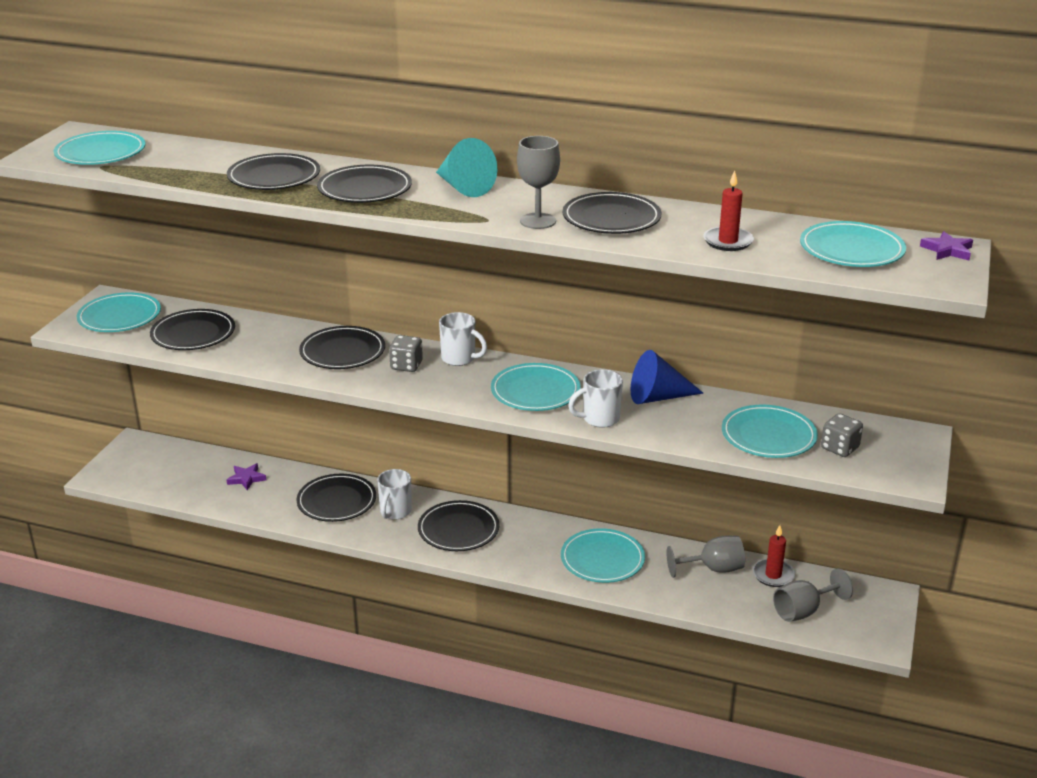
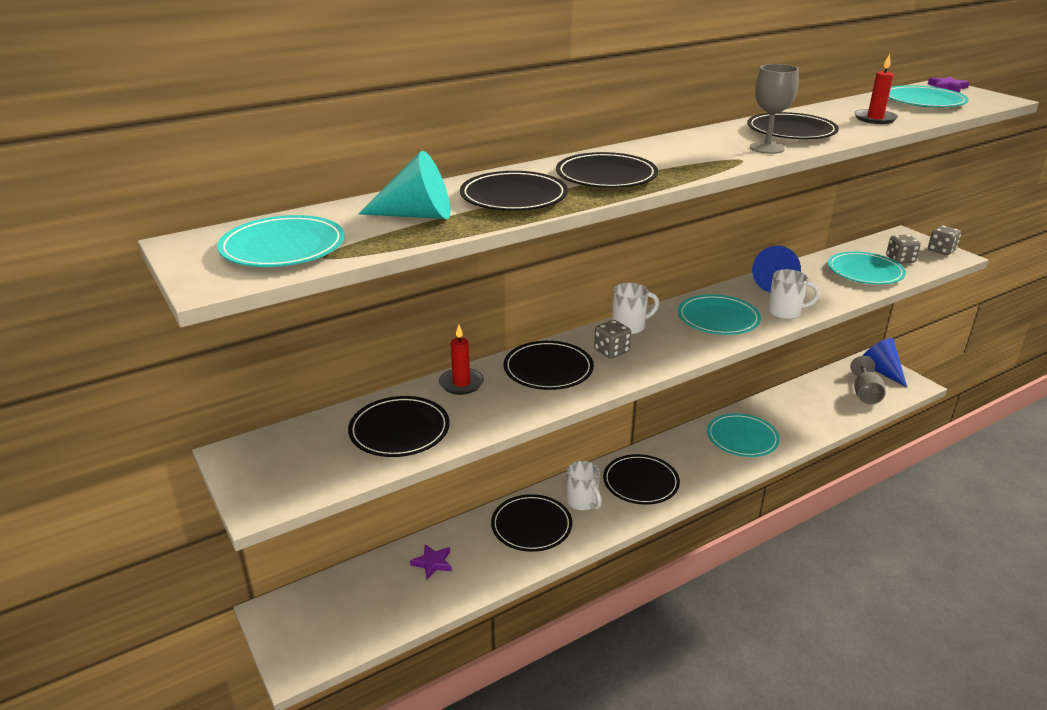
camera: 50 degrees left, 0 degrees up
turquoise plate [77,293,161,332] -> none
turquoise cone [436,138,498,197] -> turquoise cone moved to [359,151,450,219]
white mug [568,369,623,428] -> white mug turned 105 degrees counterclockwise [768,269,820,319]
grey goblet [666,536,745,578] -> none
red candle [753,525,795,587] -> red candle moved to [439,324,484,395]
none -> blue cone [862,338,907,387]
none -> grey dice [928,225,961,255]

